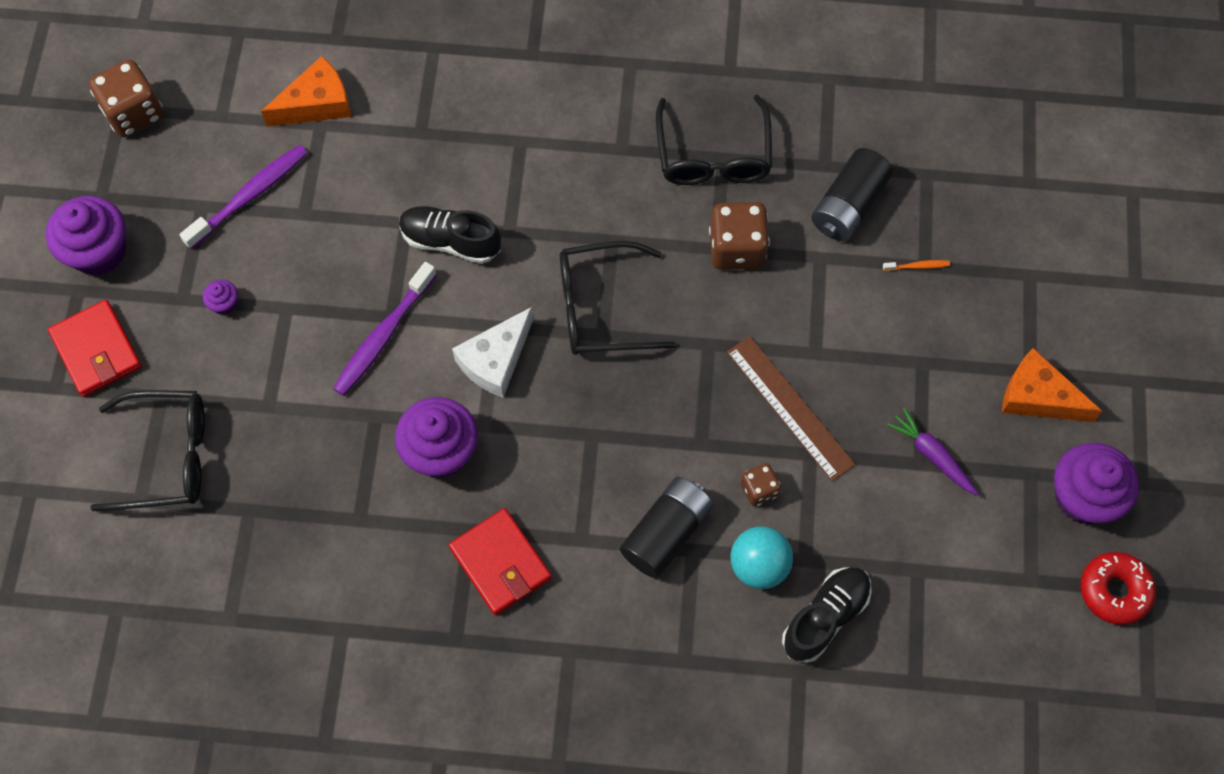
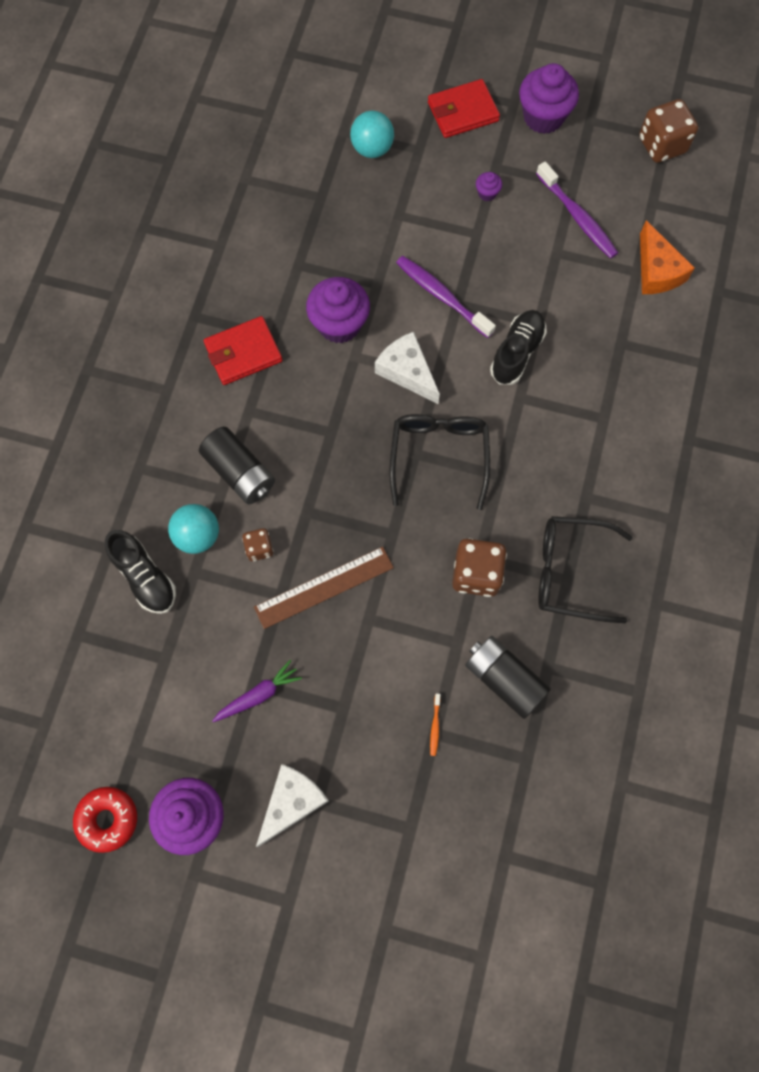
camera: 100 degrees right, 5 degrees up
black glasses [90,390,205,511] -> turquoise ball [350,111,394,158]
orange cheese [1002,348,1102,422] -> white cheese [256,764,329,847]

